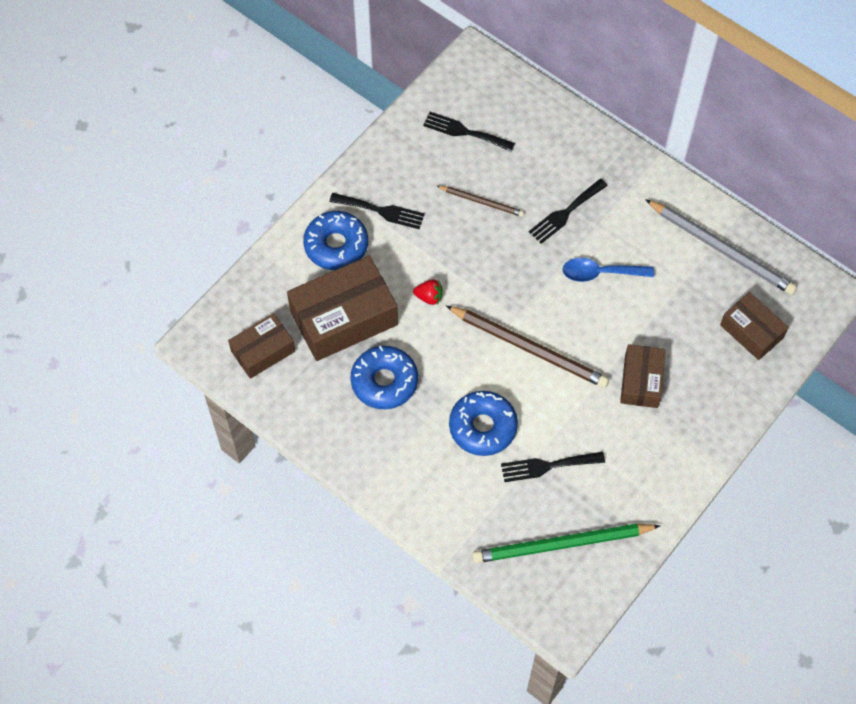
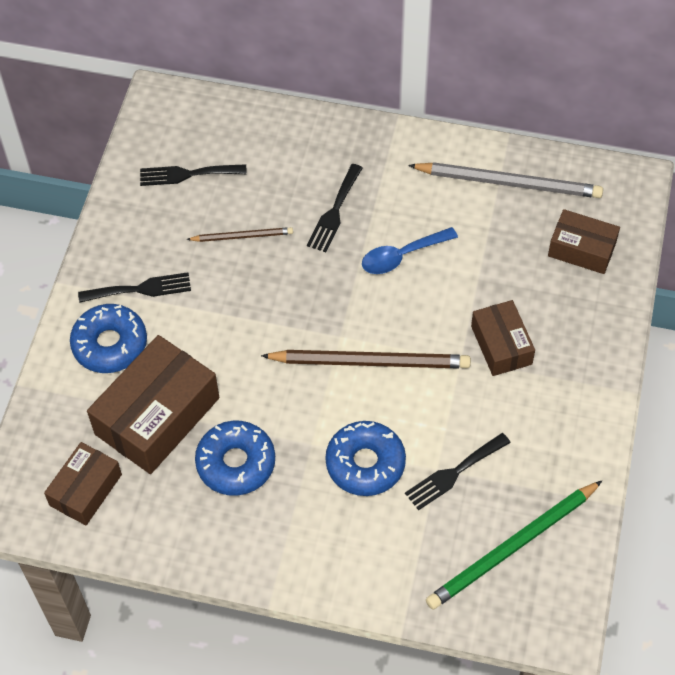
camera: 25 degrees left, 5 degrees down
red strawberry [413,280,442,305] -> none

